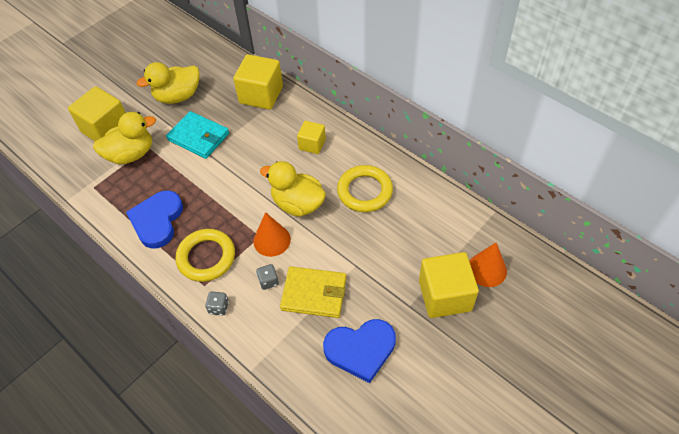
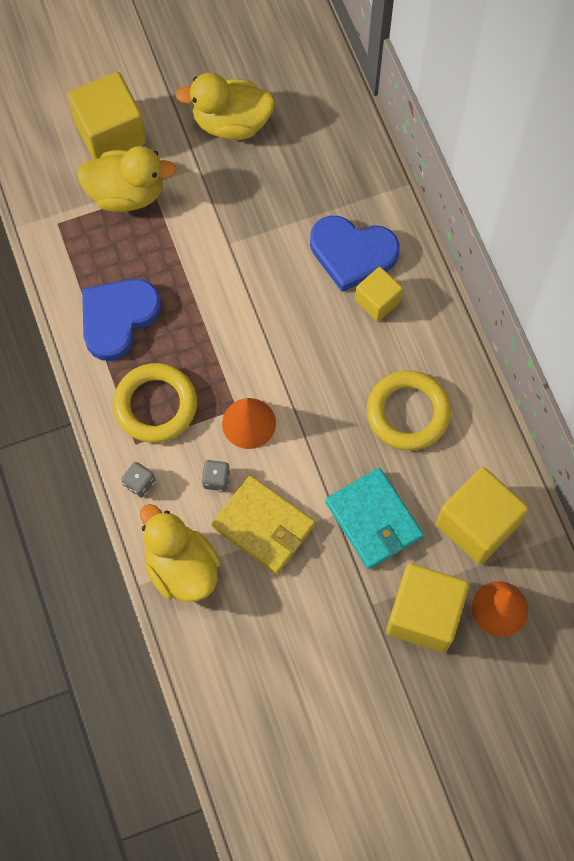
camera: 25 degrees right, 15 degrees up
turquoise wallet [166,111,229,159] -> turquoise wallet moved to [326,468,423,569]
yellow cube [233,54,283,110] -> yellow cube moved to [436,467,529,564]
yellow duck [260,161,326,217] -> yellow duck moved to [140,504,221,602]
blue heart [323,319,396,383] -> blue heart moved to [310,216,400,292]

